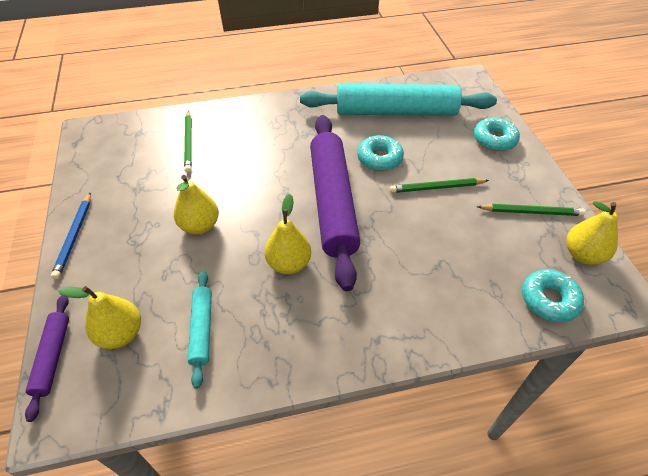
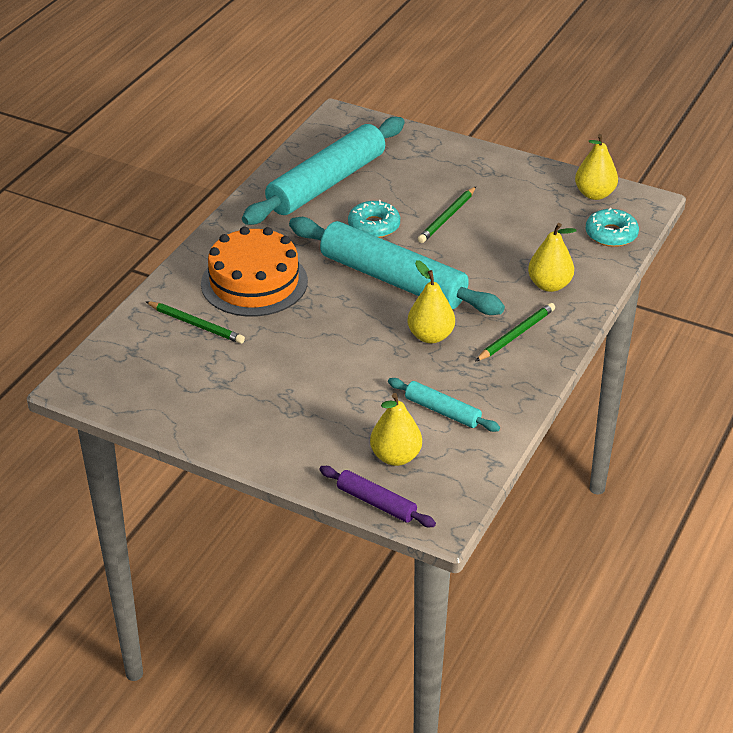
camera: 50 degrees left, 10 degrees down
blue pencil [51,192,91,279] -> none
yellow pear [174,175,219,234] -> yellow pear moved to [528,223,577,292]
purple rolling pin [310,115,360,291] -> turquoise rolling pin [289,217,505,315]
turquoise donut [473,117,520,151] -> none
green pencil [477,204,585,216] -> green pencil moved to [475,303,555,362]
none -> orange cake [201,227,308,317]

